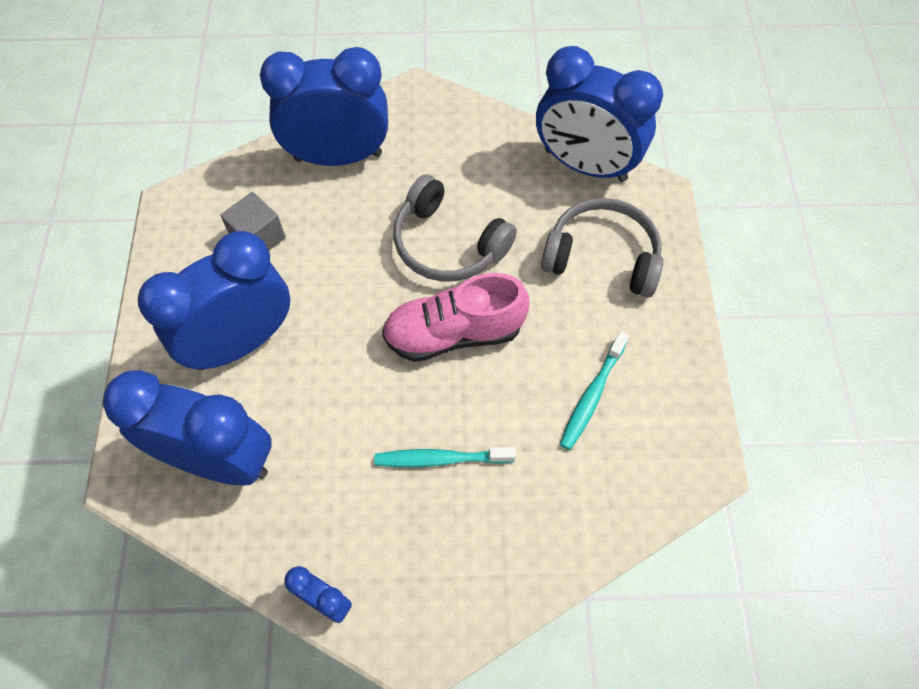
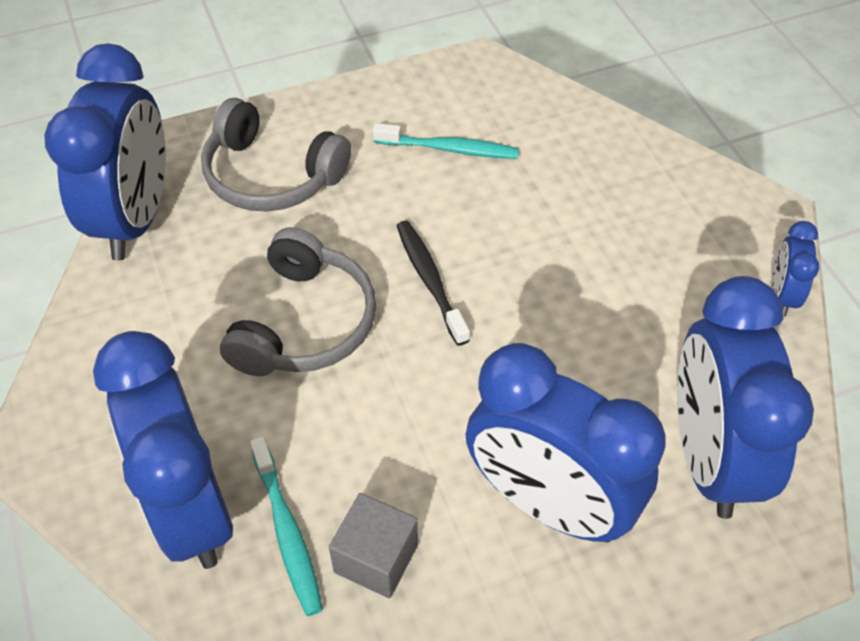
camera: 110 degrees left, 10 degrees down
turquoise toothbrush [374,447,516,467] -> turquoise toothbrush moved to [250,437,323,616]
pink shoe [382,273,529,362] -> black toothbrush [397,221,470,346]
grey headphones [541,198,663,297] -> grey headphones turned 60 degrees counterclockwise [201,98,351,212]

